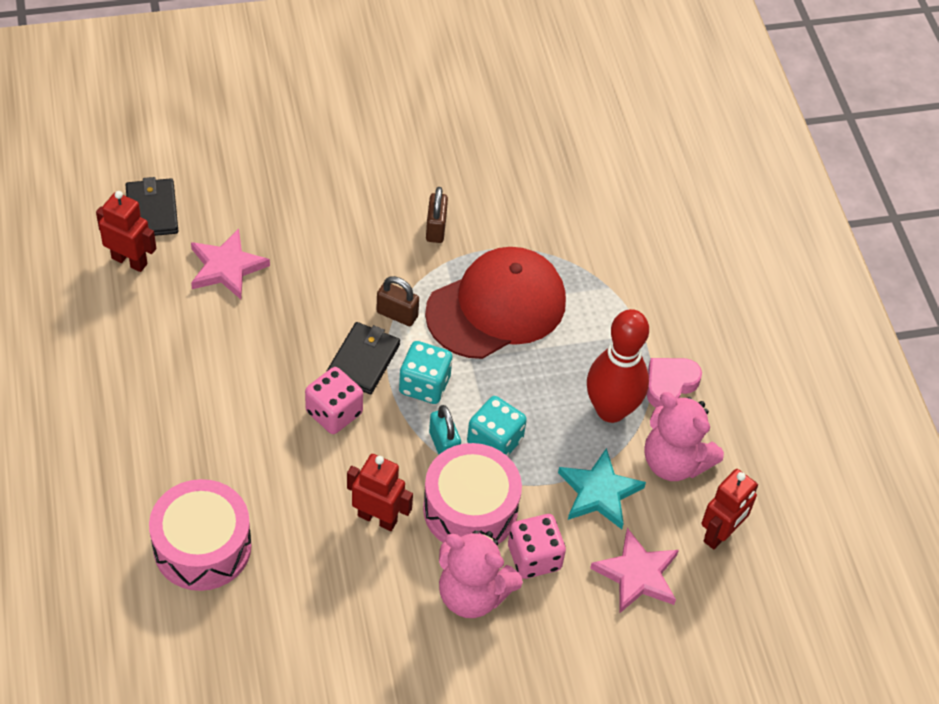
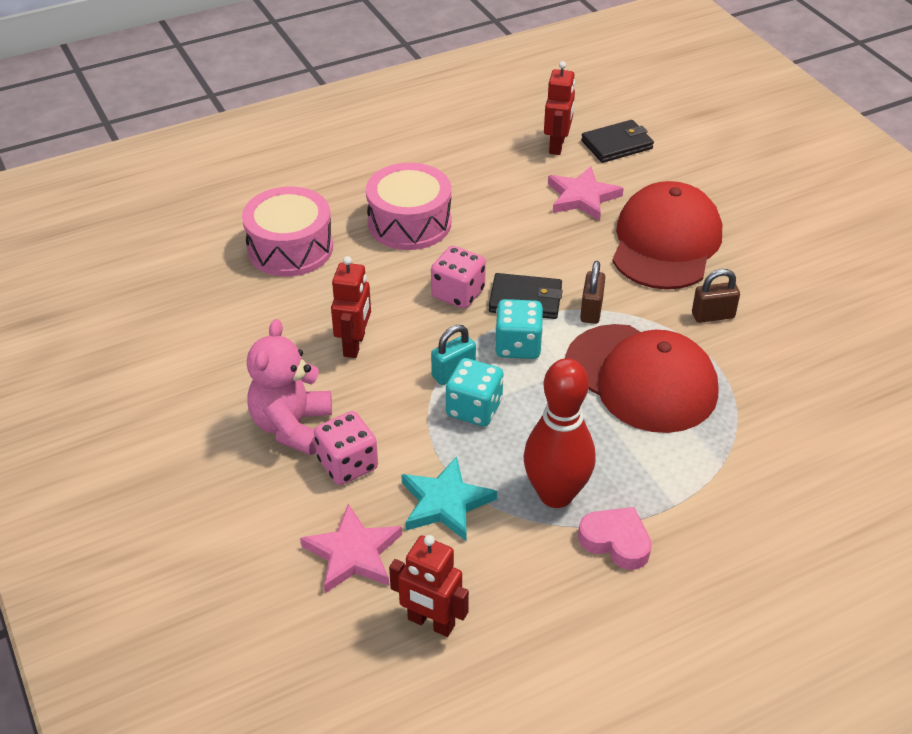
camera: 80 degrees right, 10 degrees down
pink drum [423,443,522,544] -> pink drum moved to [366,163,451,250]
pink teddy bear [644,392,724,481] -> none
none -> red cap [612,181,722,290]

